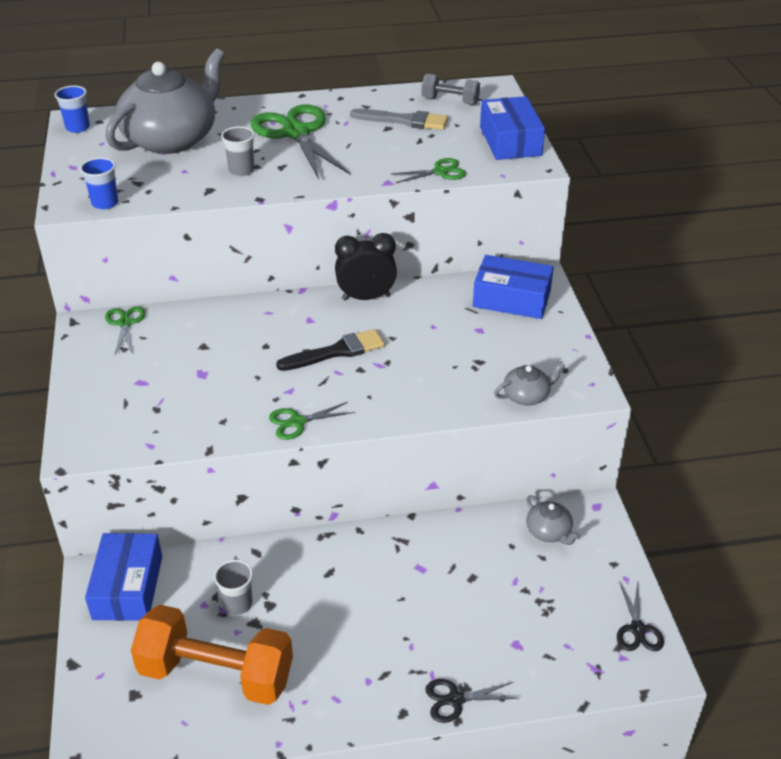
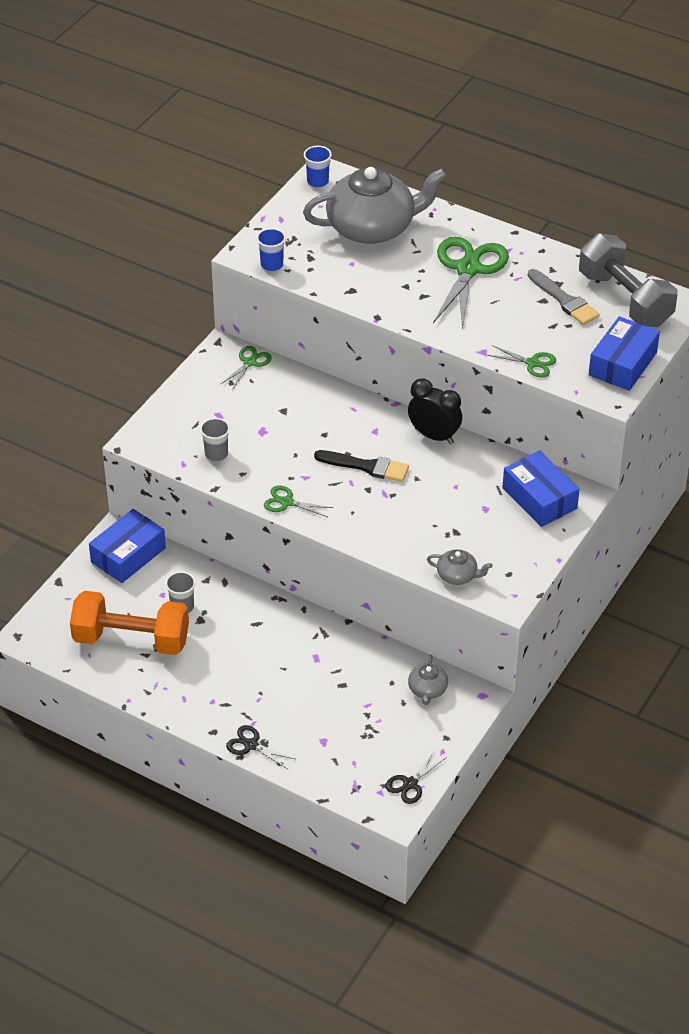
camera: 40 degrees right, 5 degrees up
orange dumbbell [131,605,293,705] -> orange dumbbell turned 45 degrees counterclockwise [70,591,189,655]
grey cup [221,126,255,176] -> grey cup moved to [200,418,230,461]
grey dumbbell [422,74,480,105] -> grey dumbbell [579,233,678,327], size x1.97

